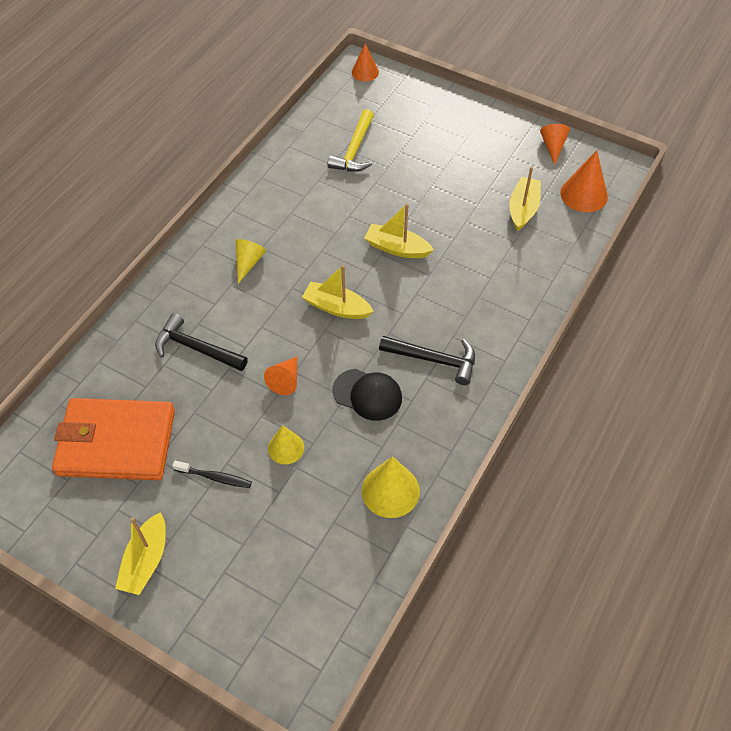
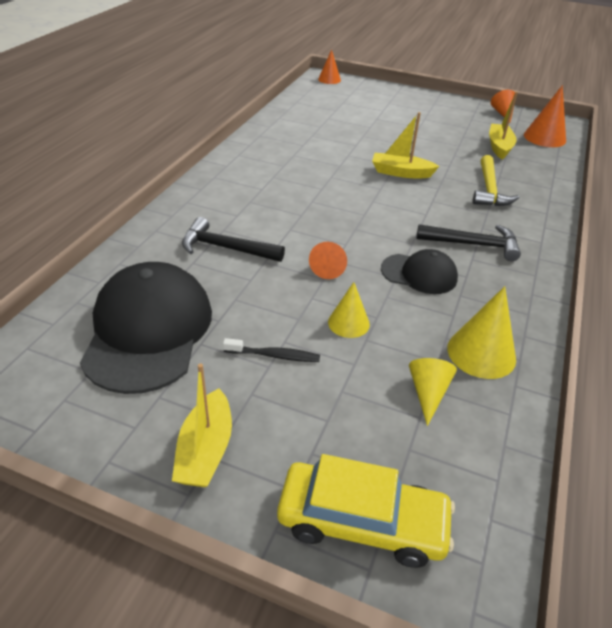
camera: 10 degrees left, 15 degrees down
orange wallet [52,398,175,480] -> black cap [80,262,212,394]
yellow cone [236,239,266,284] -> yellow cone moved to [409,358,457,426]
yellow boat [302,265,374,319] -> none
yellow hammer [327,109,374,172] -> yellow hammer moved to [473,155,520,206]
none -> yellow car [277,454,455,568]

